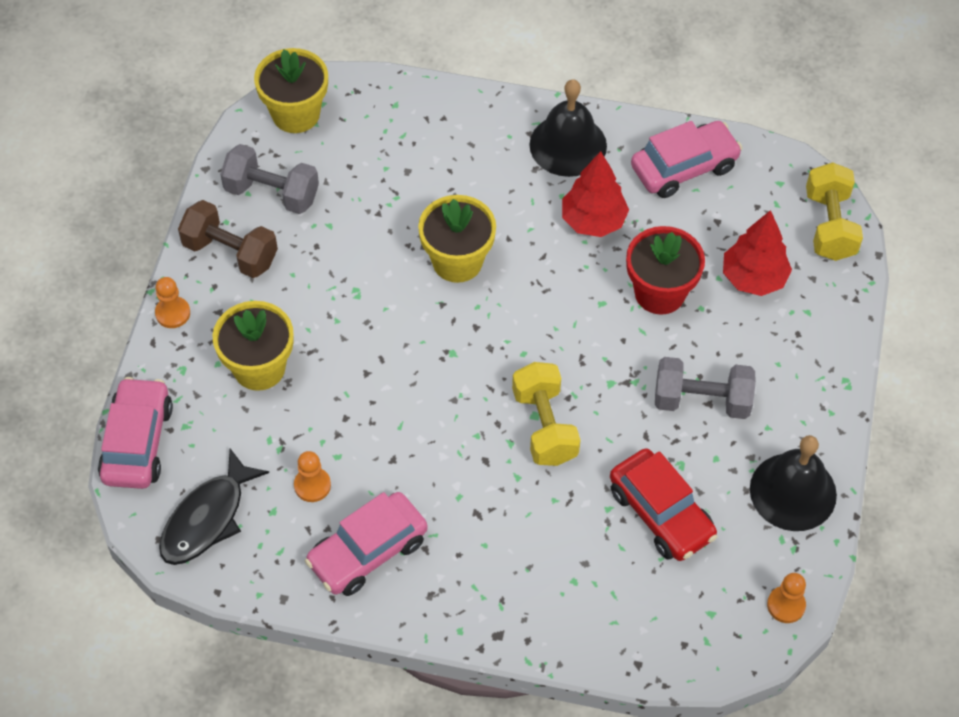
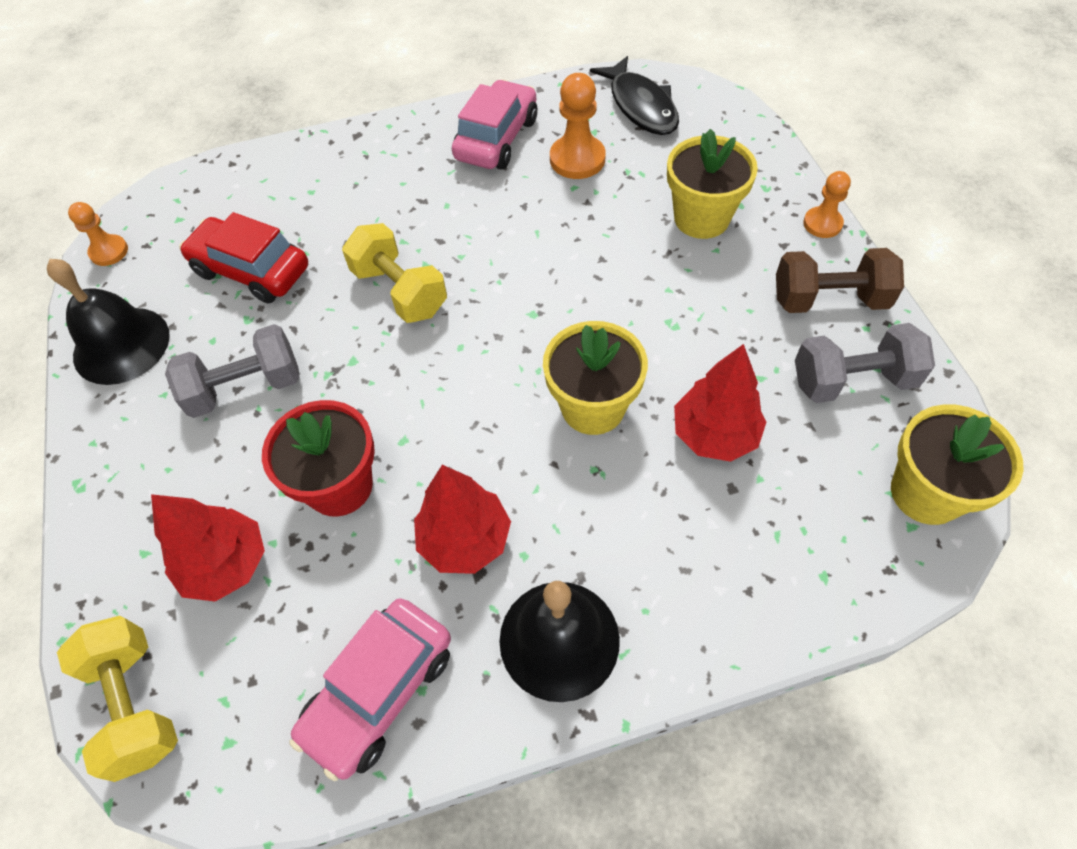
camera: 155 degrees right, 0 degrees up
pink car [98,377,173,489] -> none
black fish [159,449,269,565] -> black fish turned 150 degrees clockwise [590,56,679,135]
orange pawn [294,451,331,502] -> orange pawn [550,73,606,179], size x1.58
none -> red tree [674,344,766,462]

